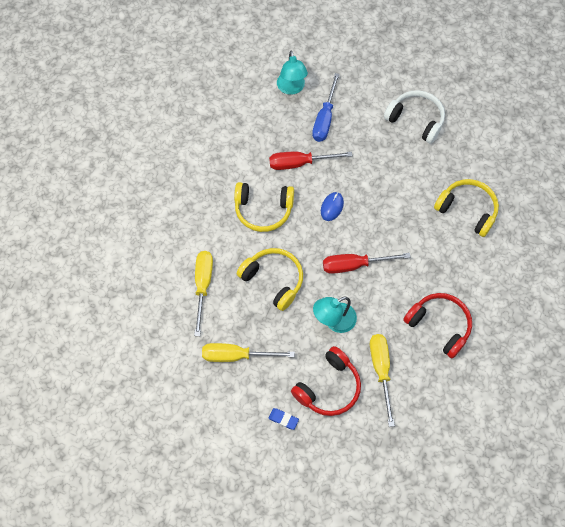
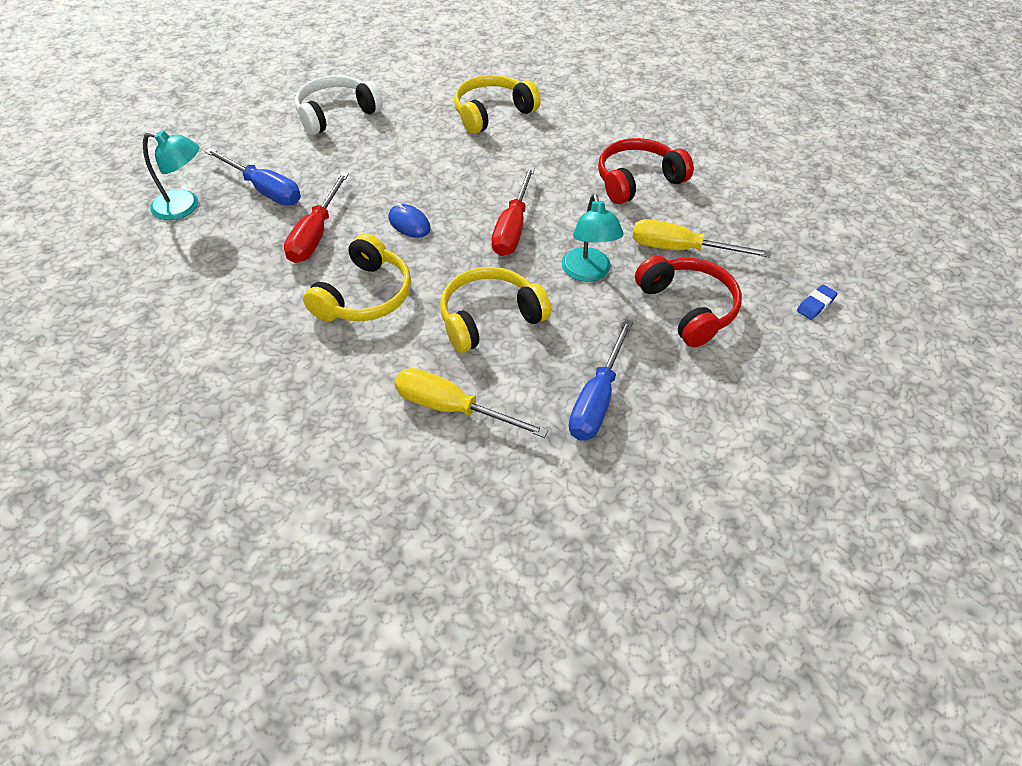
camera: 70 degrees left, 15 degrees down
yellow screwdriver [202,343,295,362] -> blue screwdriver [569,320,633,440]
blue eraser [269,408,299,430] -> blue eraser moved to [797,284,838,320]

